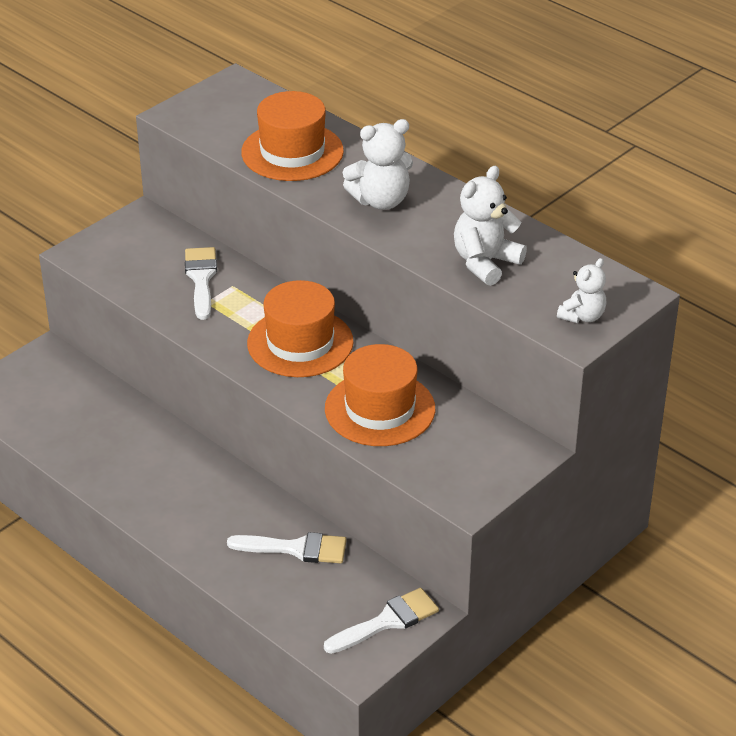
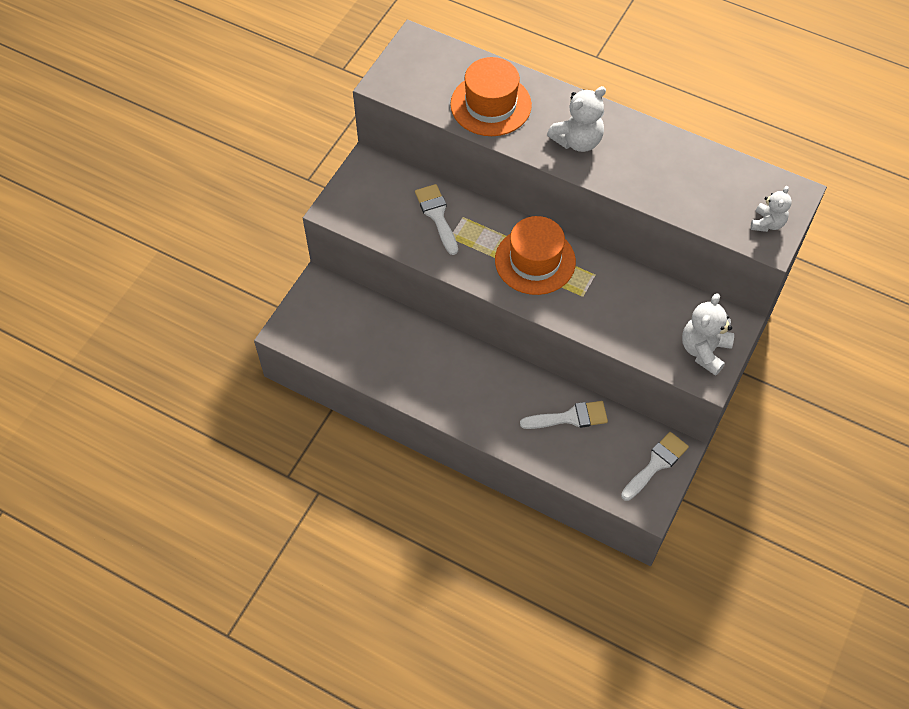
camera: 15 degrees left, 20 degrees up
orange hat [325,344,435,446] -> none
white teddy bear [454,166,527,286] -> white teddy bear moved to [682,293,734,376]

